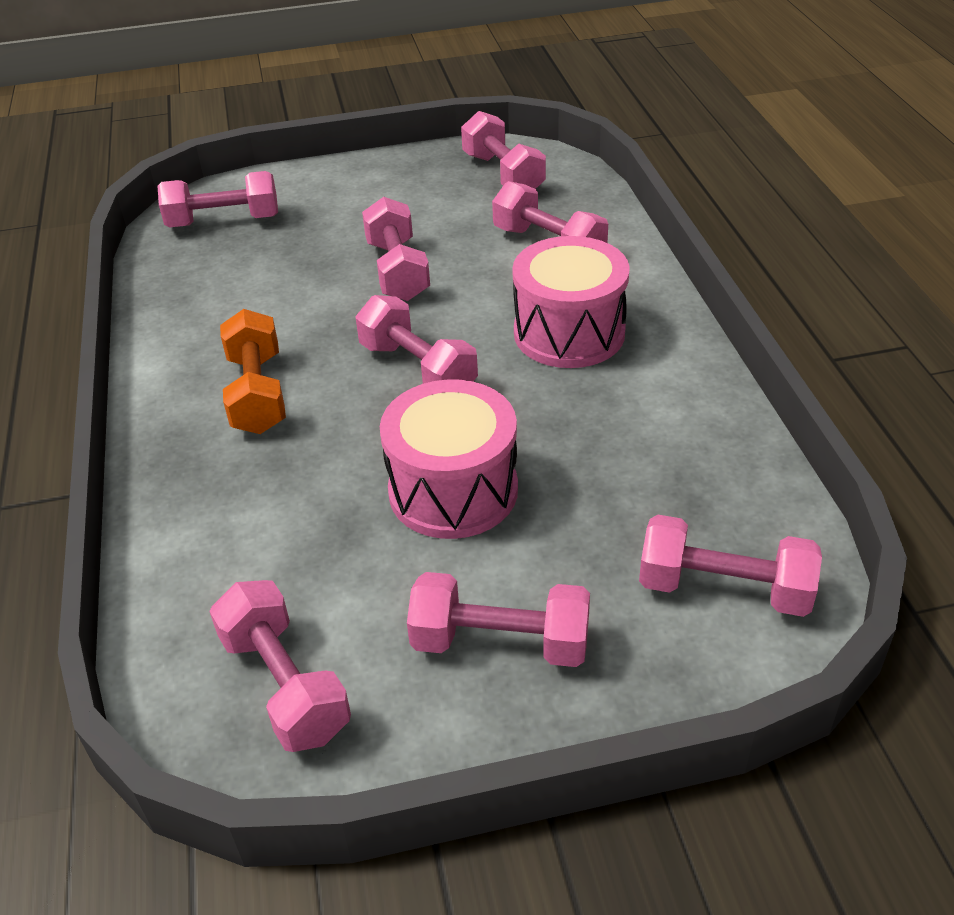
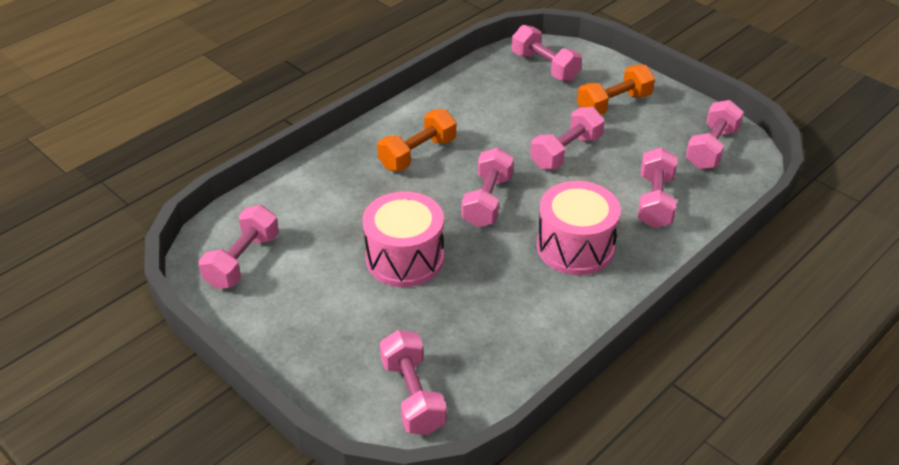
camera: 55 degrees right, 0 degrees up
pink dumbbell [407,572,590,667] -> none
none -> orange dumbbell [577,65,655,115]

